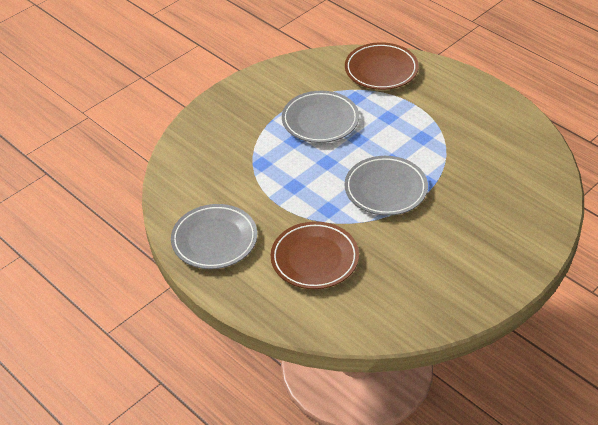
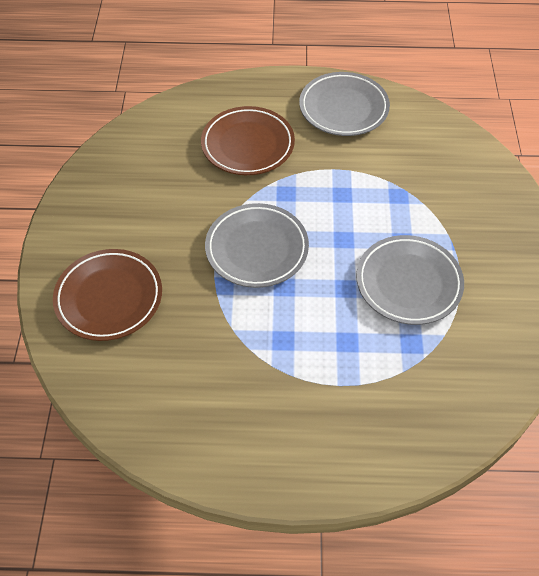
camera: 135 degrees right, 10 degrees up
brown plate [345,42,419,90] -> brown plate moved to [53,249,162,341]

